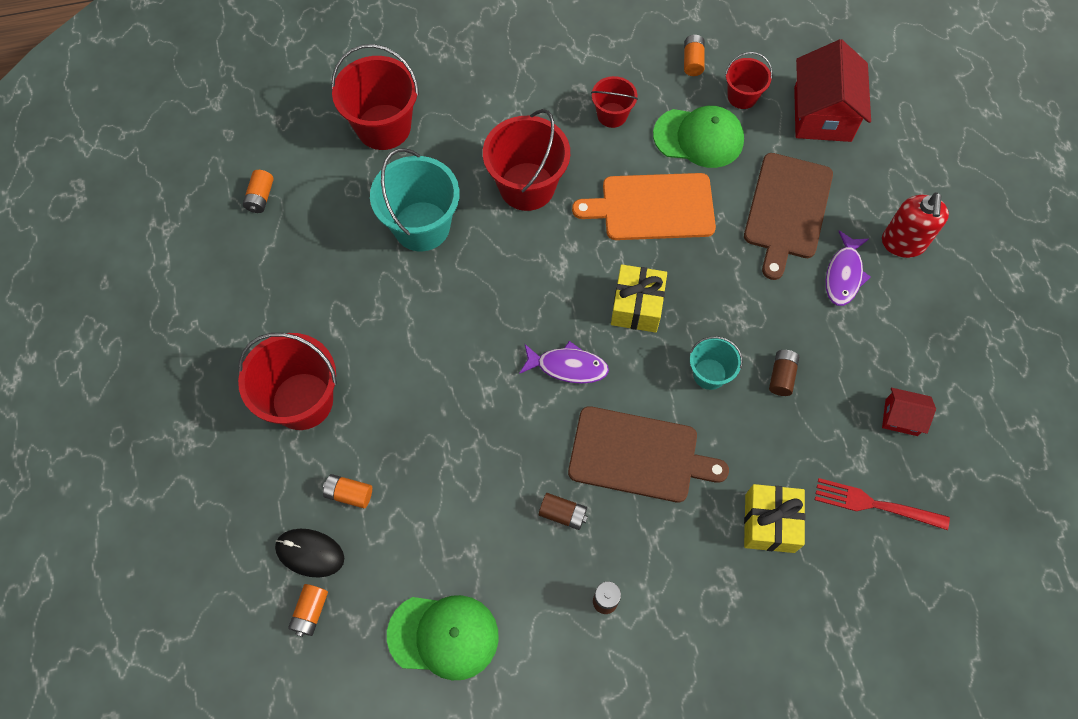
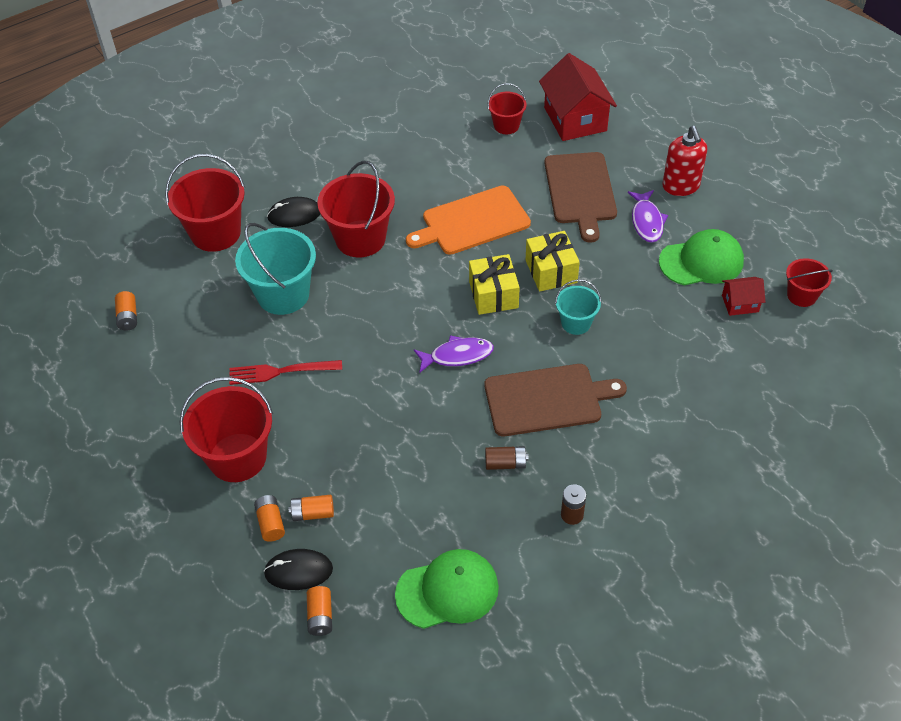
camera: 20 degrees left, 15 degrees down
red bucket [591,76,638,128] -> red bucket moved to [786,258,833,307]
green cap [653,106,744,168] -> green cap moved to [659,229,744,286]
orange battery [684,35,705,76] -> orange battery moved to [254,495,285,542]
yellow gift [744,484,805,553] -> yellow gift moved to [526,231,580,292]
brown battery [769,350,799,396] -> none
red fork [815,478,950,530] -> red fork moved to [229,360,342,385]
none -> black mouse [267,197,320,227]

